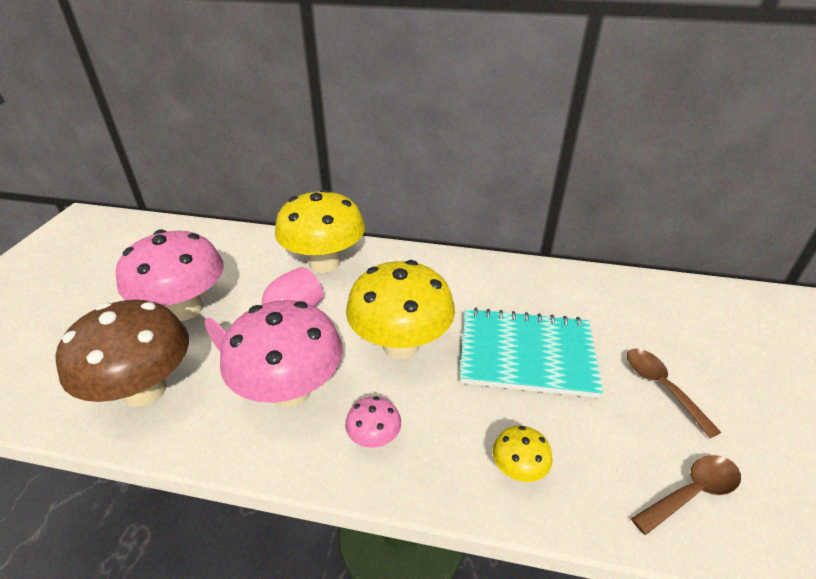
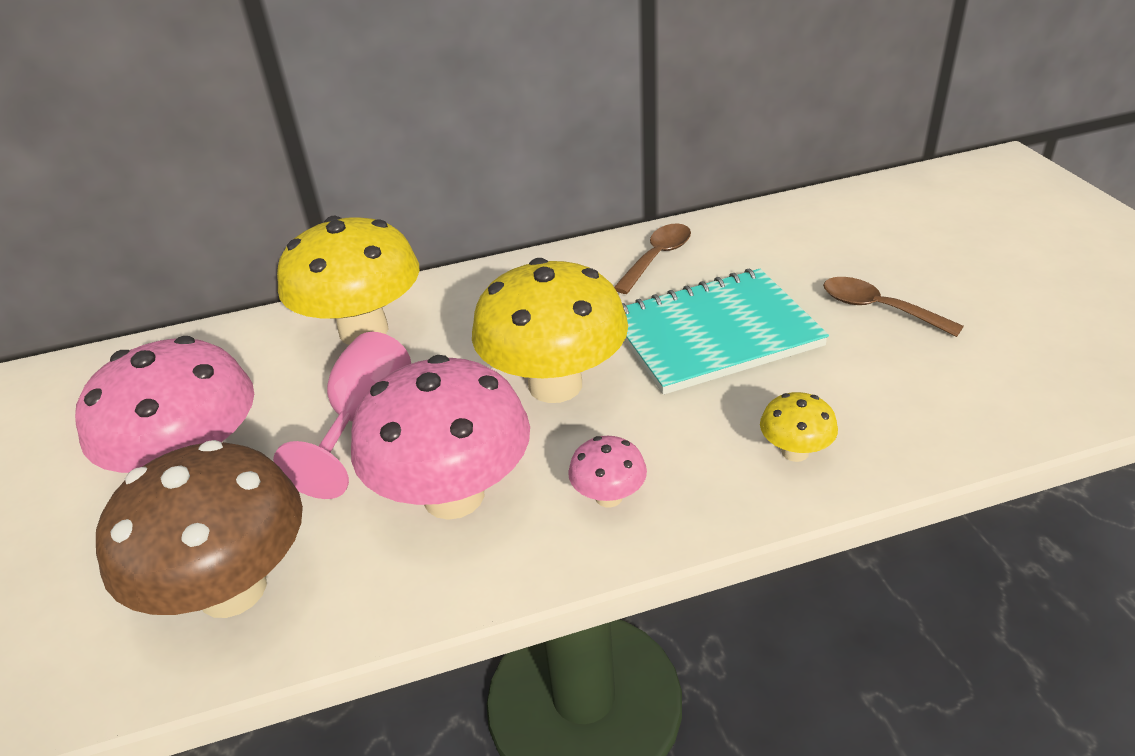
camera: 25 degrees left, 0 degrees up
brown spoon [631,455,741,535] -> brown spoon moved to [614,223,691,294]

